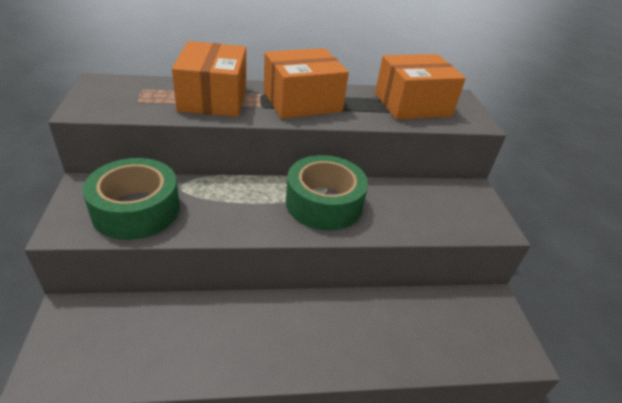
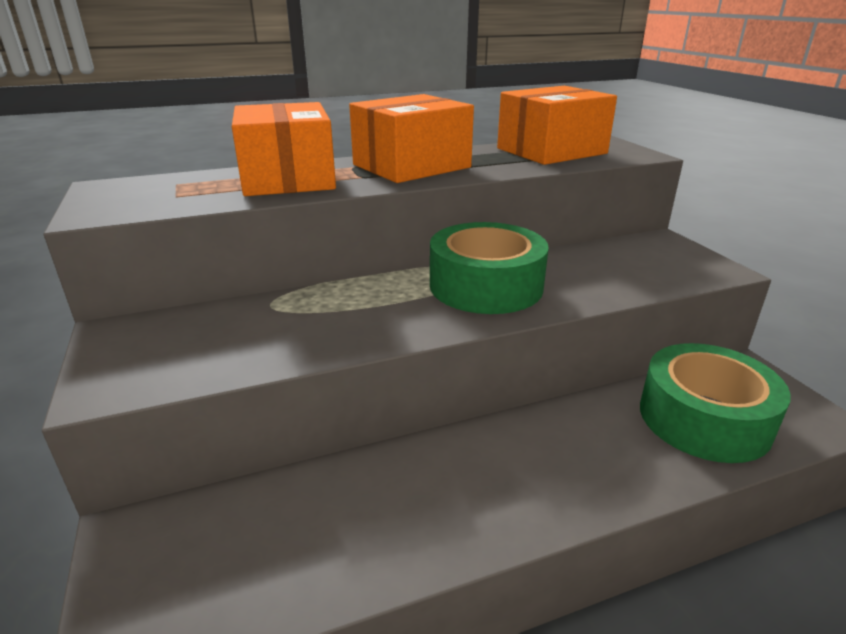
camera: 10 degrees left, 10 degrees down
green tape [83,158,180,240] -> green tape moved to [640,343,791,463]

